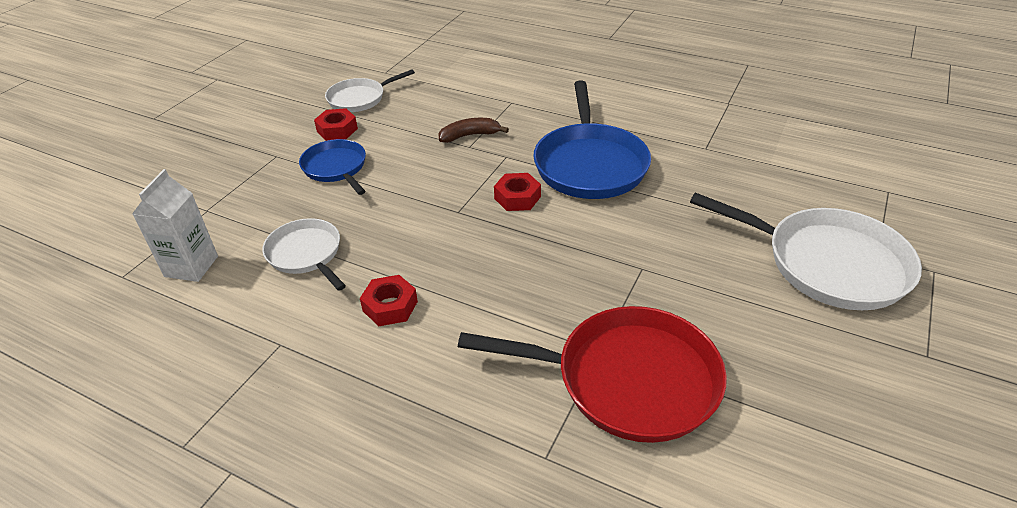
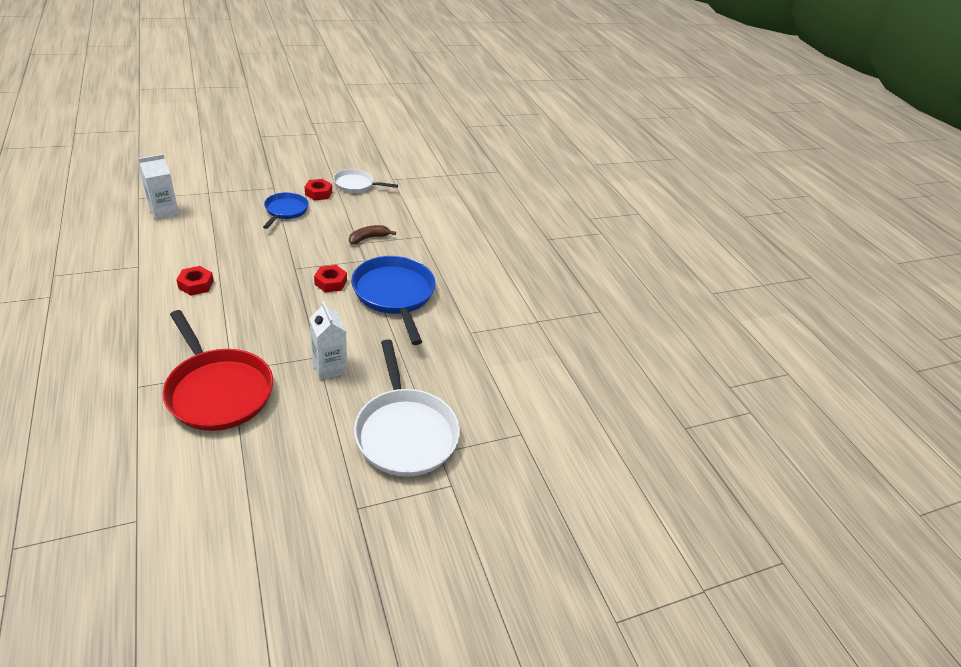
camera: 35 degrees right, 0 degrees up
white pan [262,218,346,291] -> none
brown banana [438,118,509,143] -> brown banana turned 60 degrees counterclockwise [349,225,396,244]
blue pan [533,81,651,199] -> blue pan turned 120 degrees clockwise [351,256,436,345]
none -> white carton [309,301,347,380]

